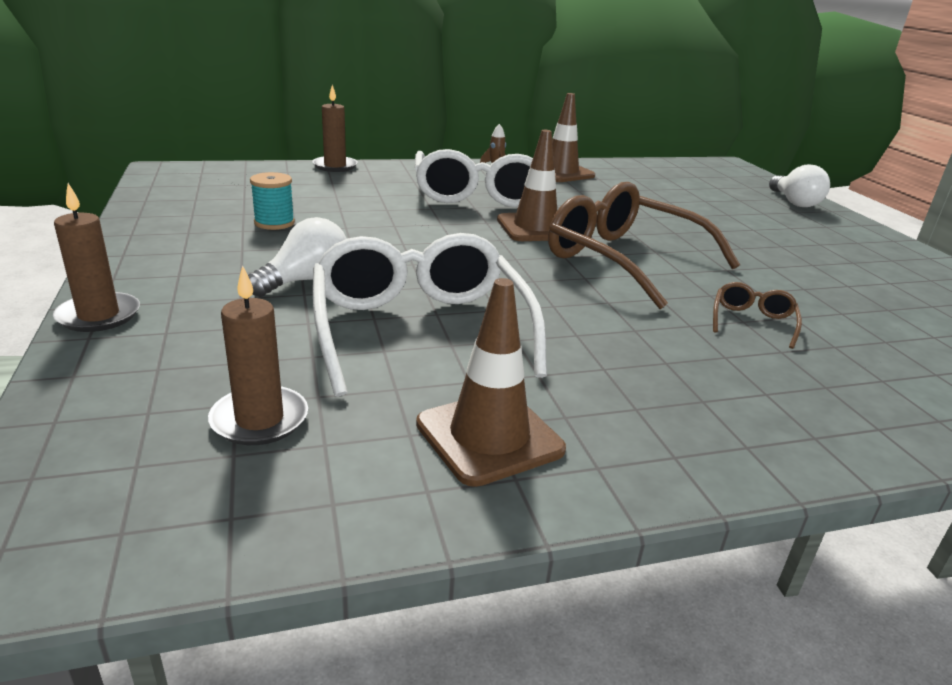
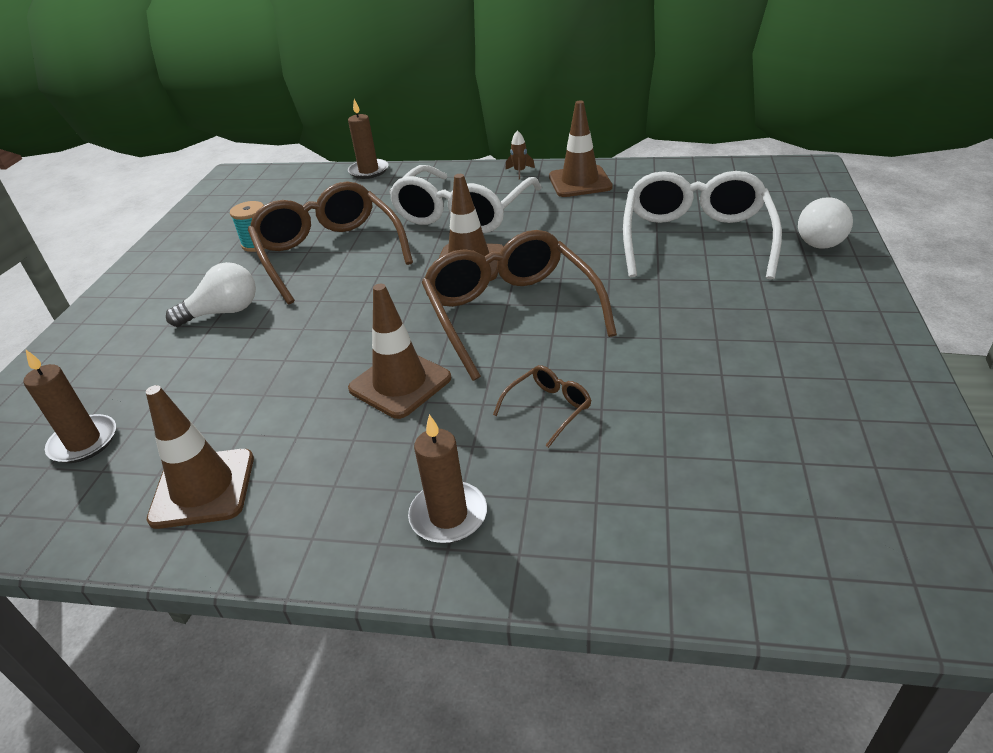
camera: 30 degrees right, 10 degrees up
brown candle [53,183,140,332] -> brown candle moved to [408,414,487,543]
white glasses [313,233,547,397] -> white glasses moved to [623,171,782,280]
none -> brown glasses [248,182,413,304]
none -> brown traffic cone [348,284,451,419]

